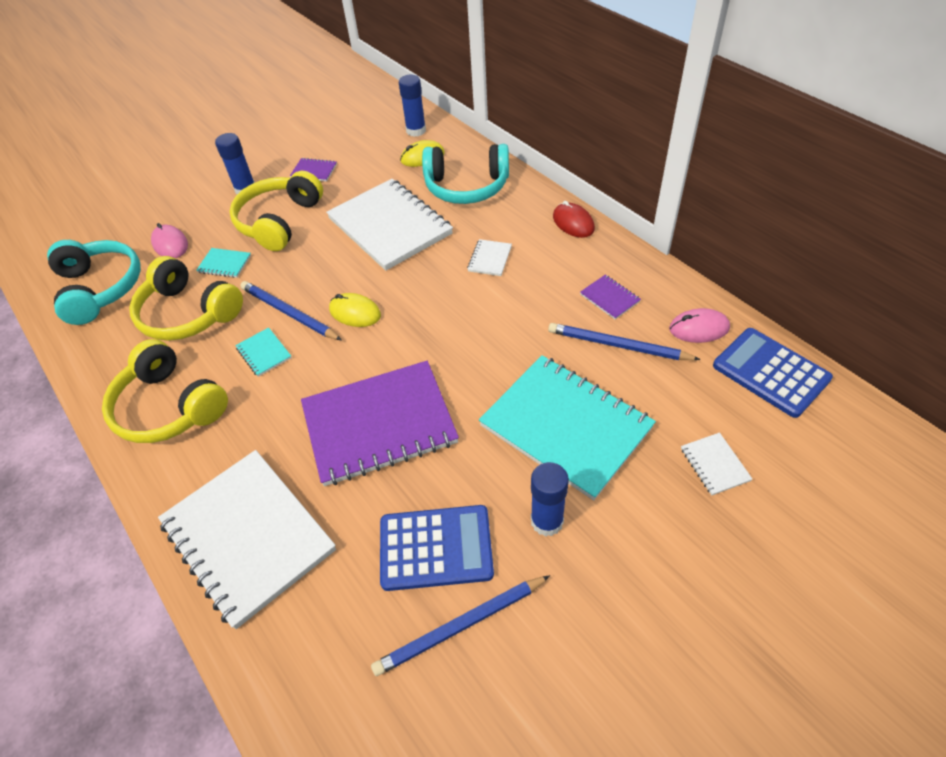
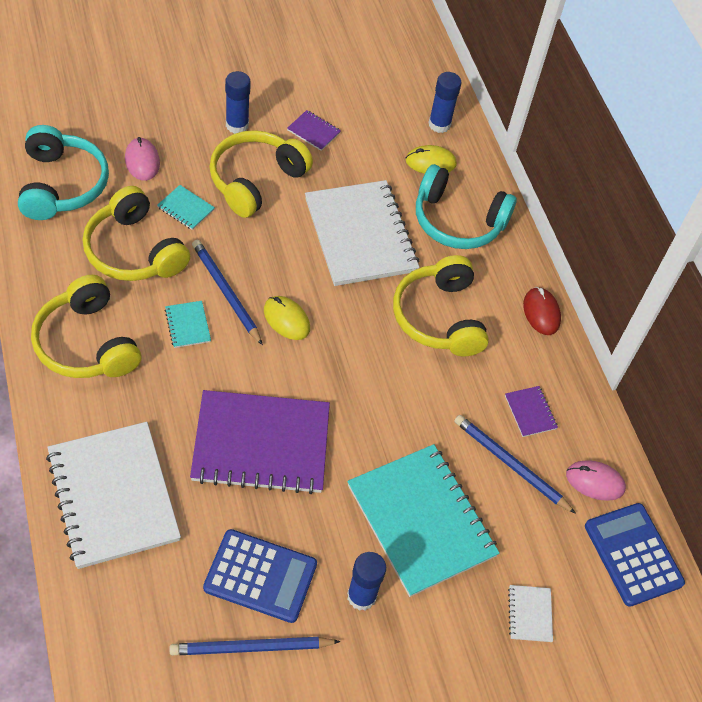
camera: 10 degrees right, 5 degrees up
white notebook [467,239,512,276] -> yellow headphones [393,255,489,356]

